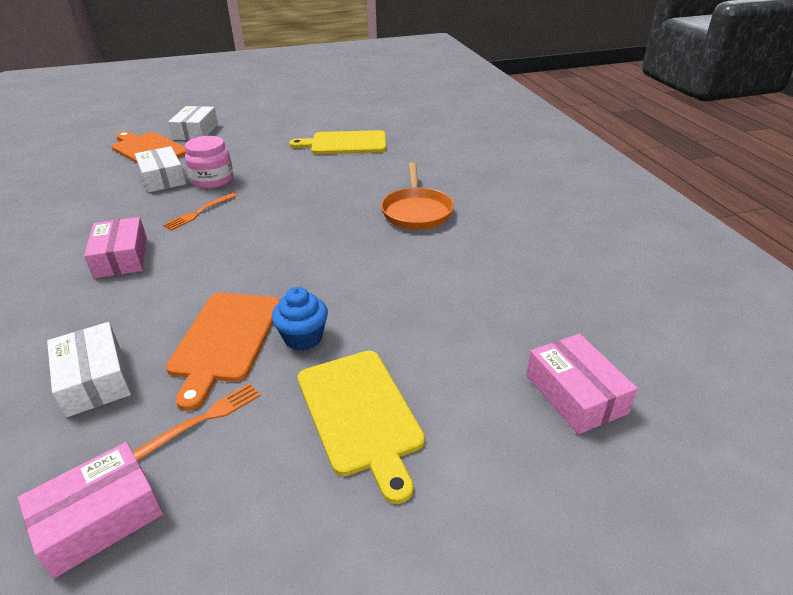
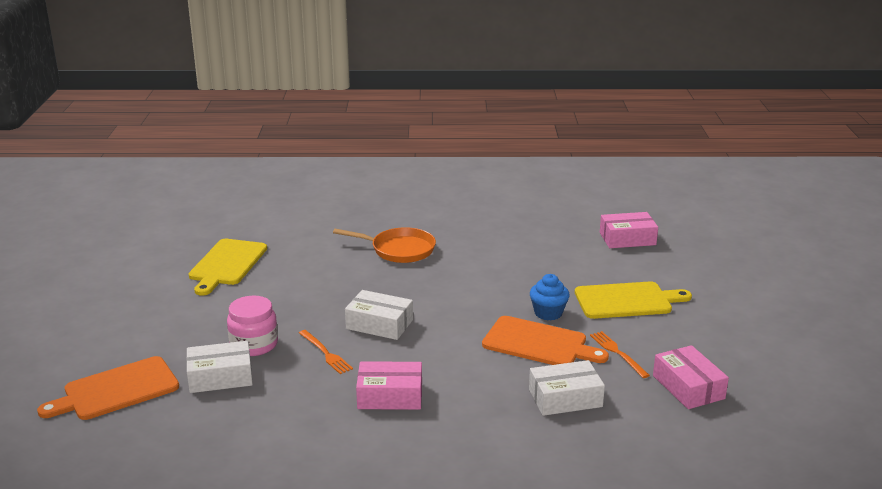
camera: 75 degrees left, 10 degrees down
white box [168,106,218,140] -> white box moved to [345,290,413,340]

